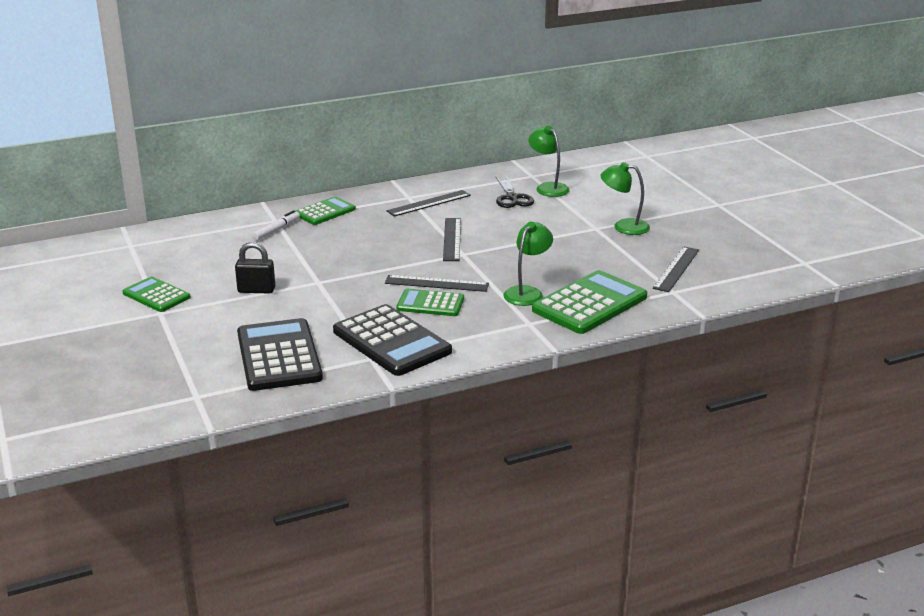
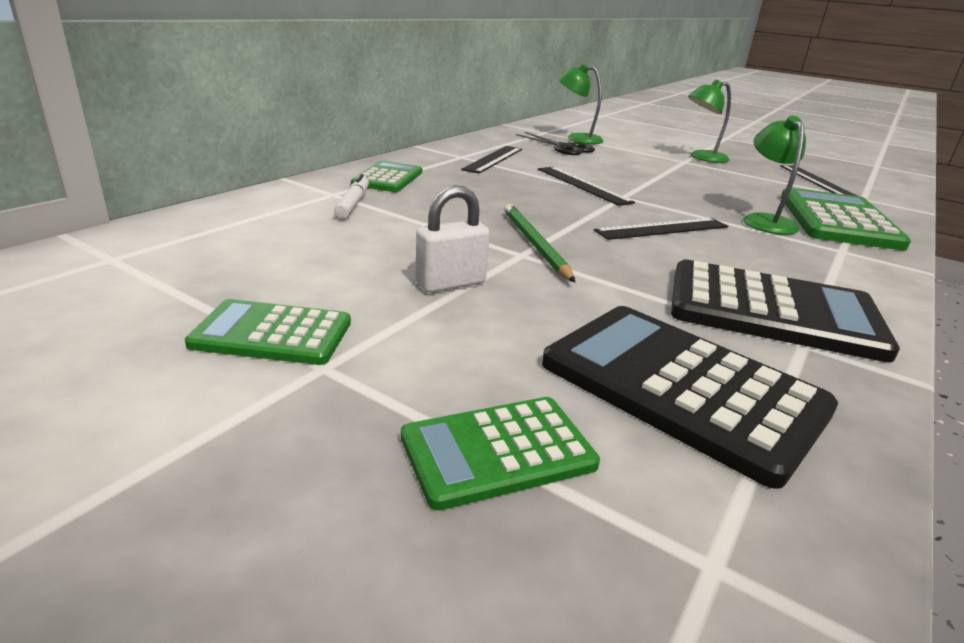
camera: 35 degrees left, 0 degrees up
black padlock [235,242,275,293] -> white padlock [415,185,490,293]
green calculator [396,289,464,316] -> green calculator moved to [401,397,600,511]
none -> green pencil [504,204,575,282]

